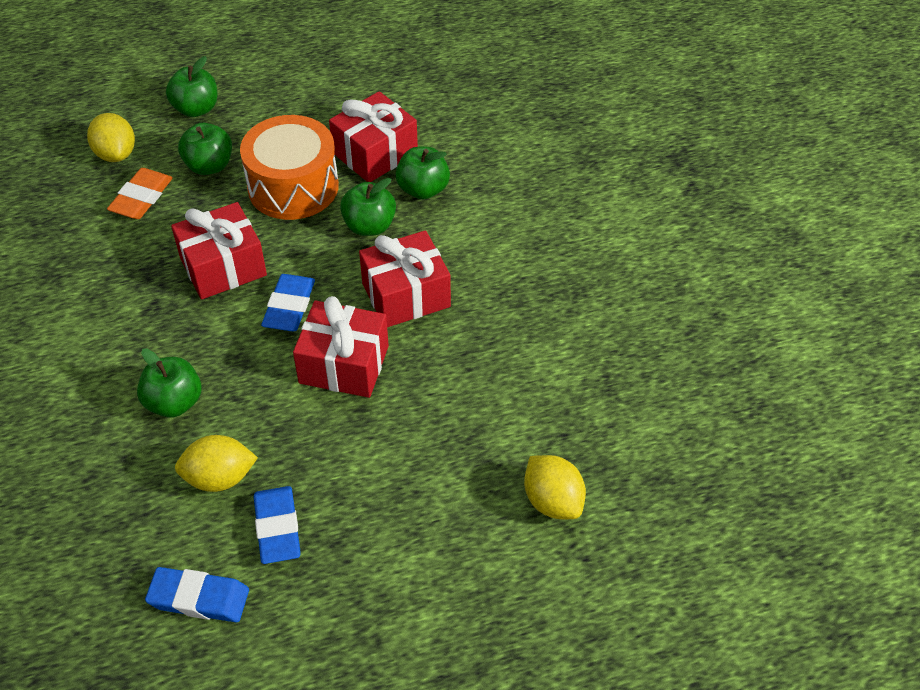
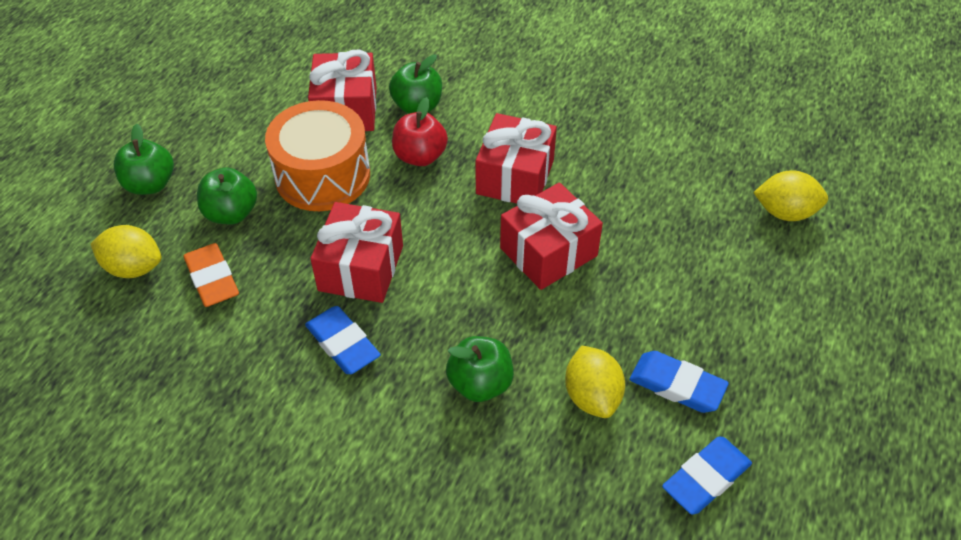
camera: 50 degrees left, 0 degrees up
yellow lemon [175,435,258,492] -> yellow lemon turned 45 degrees counterclockwise [565,346,625,418]
blue eraser [261,274,315,331] -> blue eraser moved to [305,306,381,374]
green apple [340,178,396,236] -> red apple [392,97,448,166]

